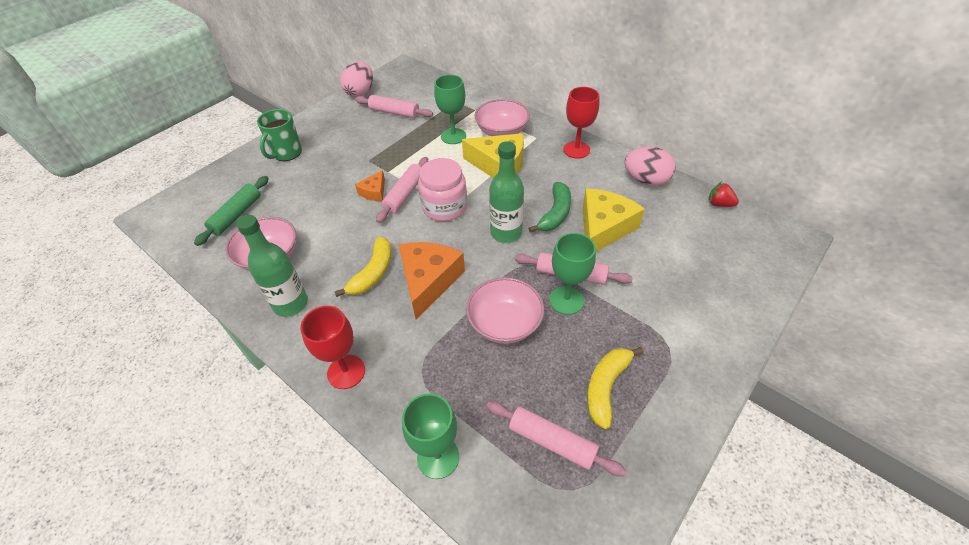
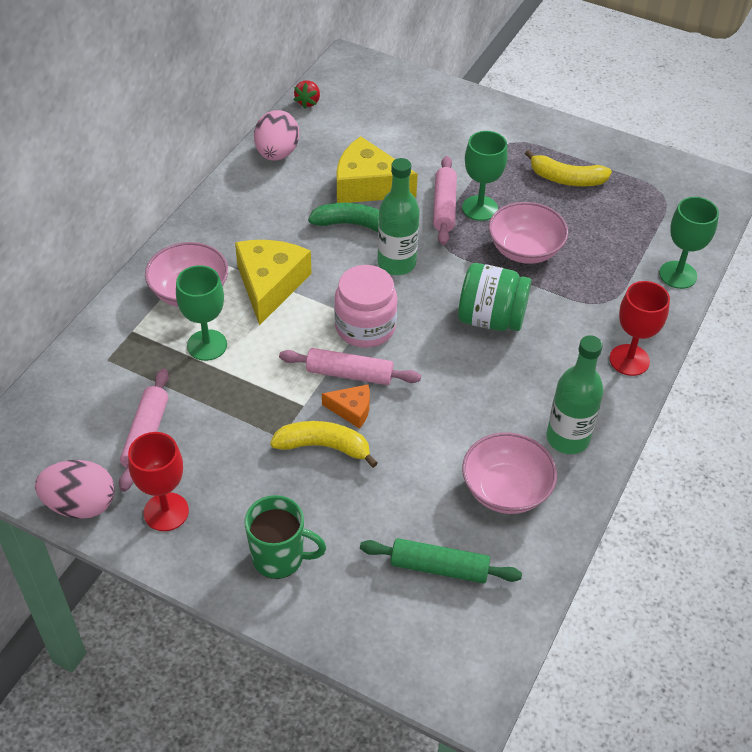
camera: 105 degrees left, 0 degrees up
yellow banana [334,236,392,297] -> yellow banana moved to [270,421,378,468]
orange cheese [398,242,465,320] -> green jar [458,263,531,331]
pink rolling pin [486,401,626,476] -> none
red goblet [563,87,599,159] -> red goblet moved to [128,432,189,531]

